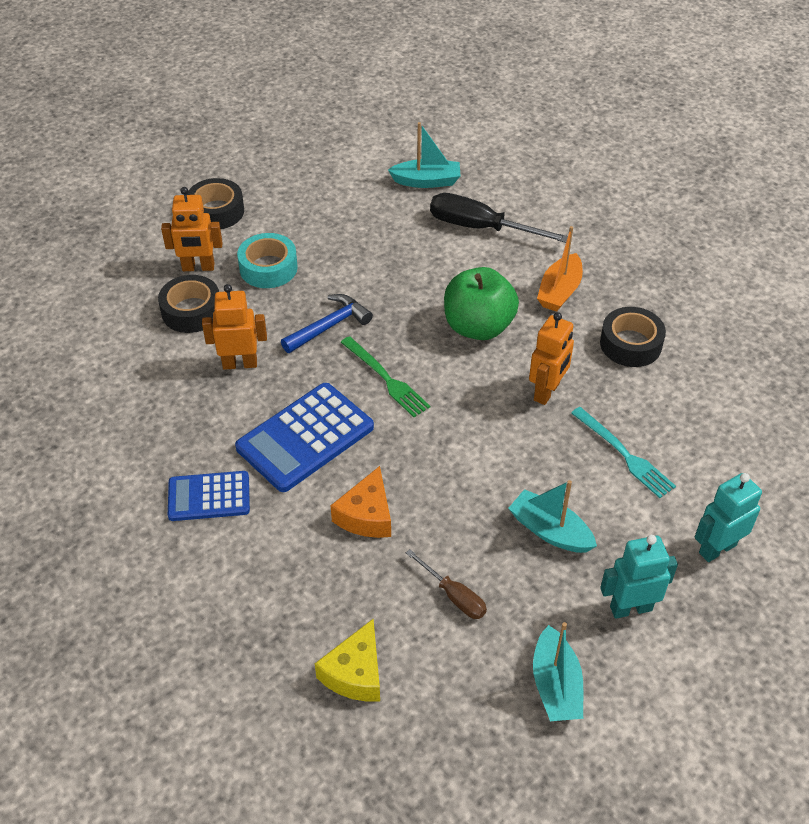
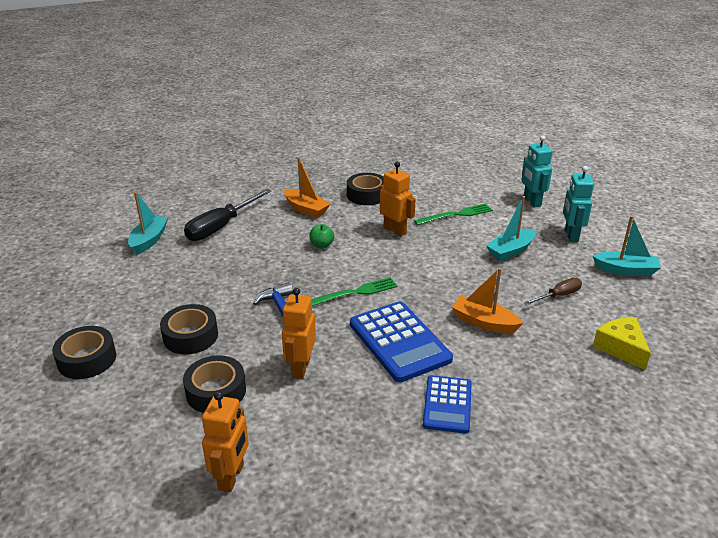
camera: 75 degrees left, 15 degrees down
orange robot [161,187,223,271] -> orange robot moved to [202,391,249,492]
turquoise tape [237,233,298,288] -> black tape [160,304,218,355]
yellow cheese [315,619,380,701] -> yellow cheese turned 150 degrees counterclockwise [593,317,651,370]
orange cheese [330,466,391,538] -> orange boat [452,268,523,333]
green apple [444,267,519,340] -> green apple [310,224,334,249], size x0.45
turquoise fork [571,407,676,498] -> green fork [414,204,493,225]

